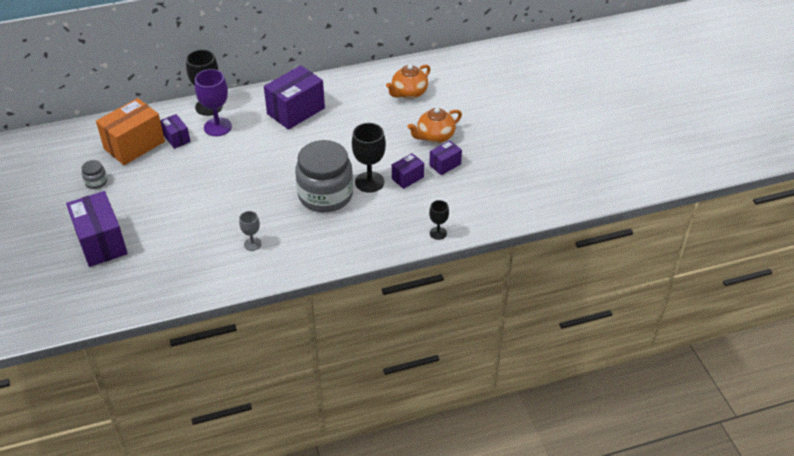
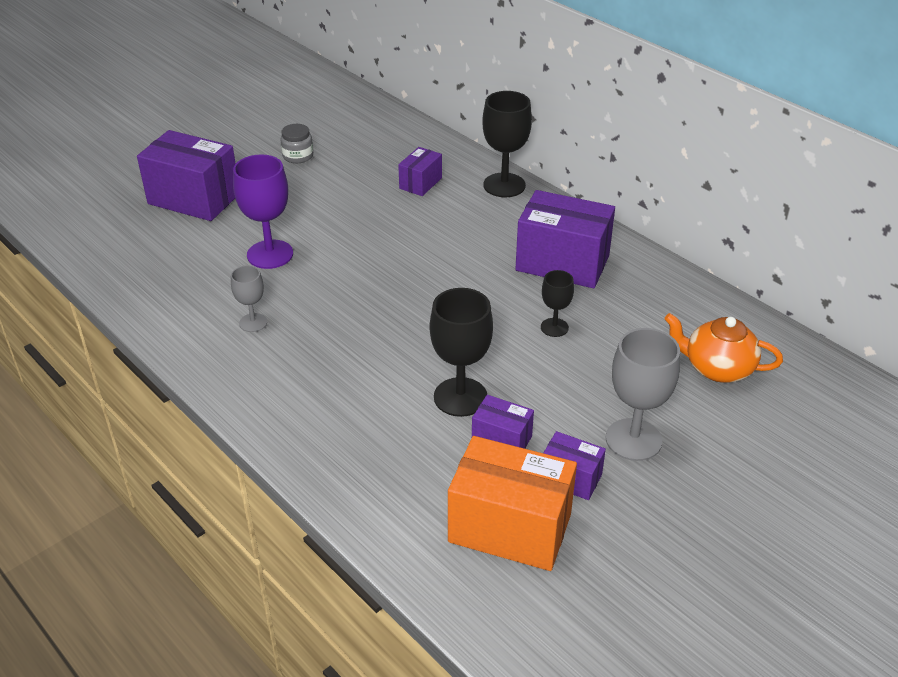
camera: 65 degrees right, 5 degrees down
purple box [66,191,128,267] -> purple box turned 75 degrees clockwise [137,130,236,221]
orange box [96,98,165,165] -> orange box moved to [448,436,577,571]
purple goblet [195,69,232,136] -> purple goblet moved to [233,154,293,269]
grey jar [295,140,353,212] -> none
orange teapot [408,108,462,143] -> grey goblet [606,328,680,461]
black goblet [429,200,449,240] -> black goblet moved to [541,270,574,337]

